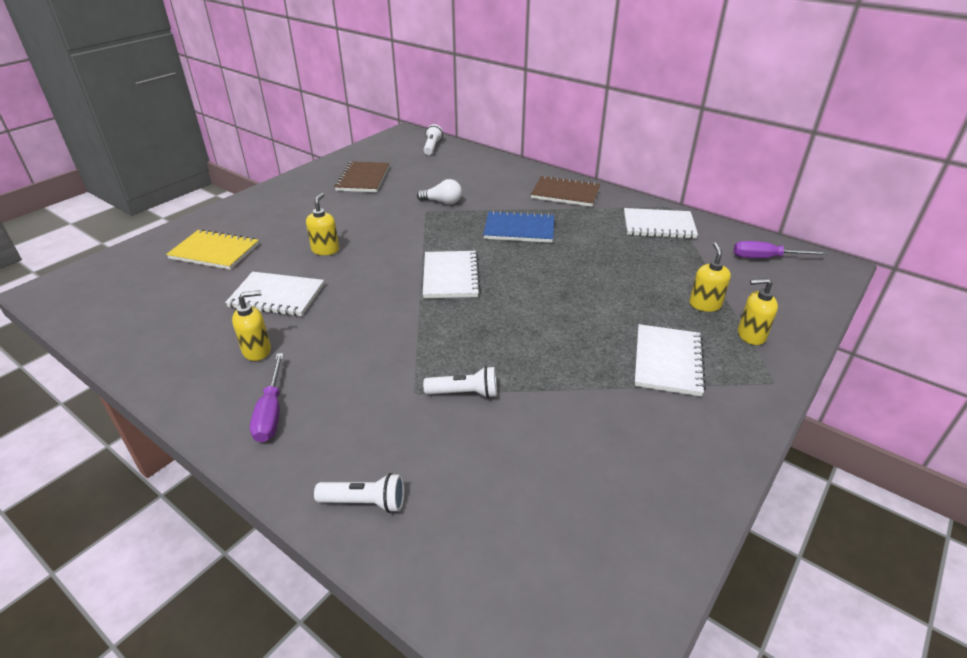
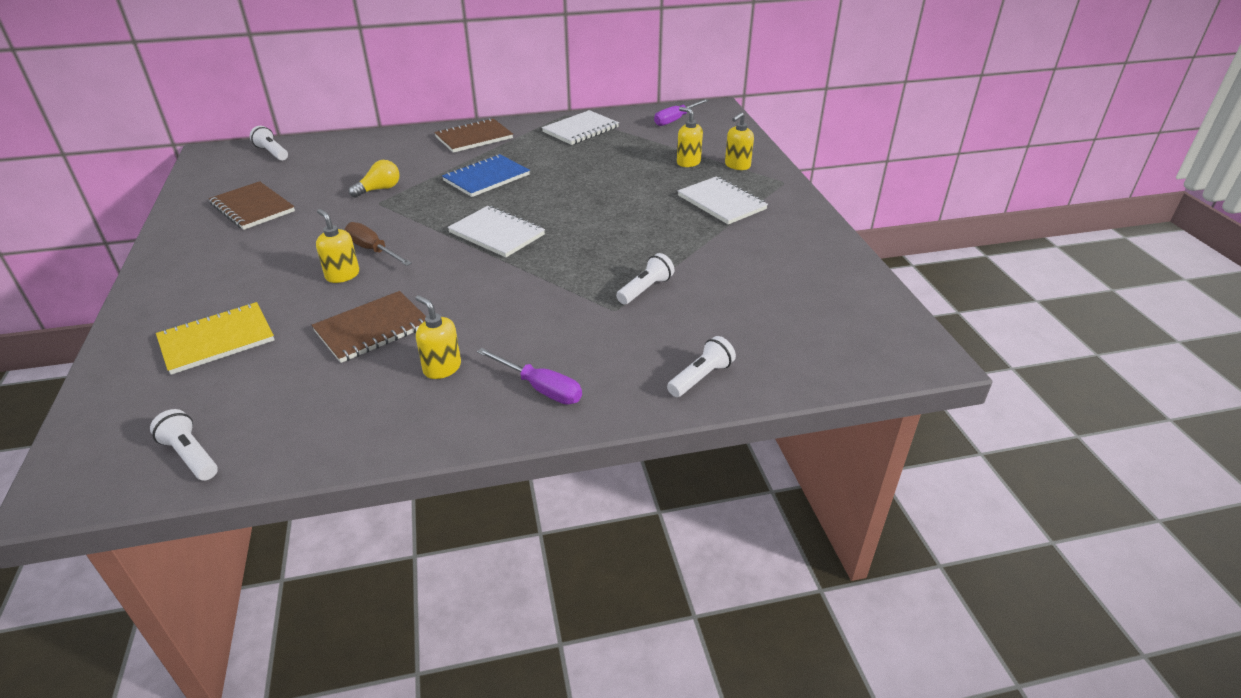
camera: 50 degrees left, 0 degrees up
white notebook [225,272,324,316] -> brown notebook [312,291,426,363]
yellow soap dispenser [232,290,271,361] -> yellow soap dispenser turned 60 degrees counterclockwise [415,295,461,379]
white light bulb [417,179,462,204] -> yellow light bulb [349,160,400,198]
none -> white flashlight [150,409,218,481]
none -> brown screwdriver [345,222,412,266]

